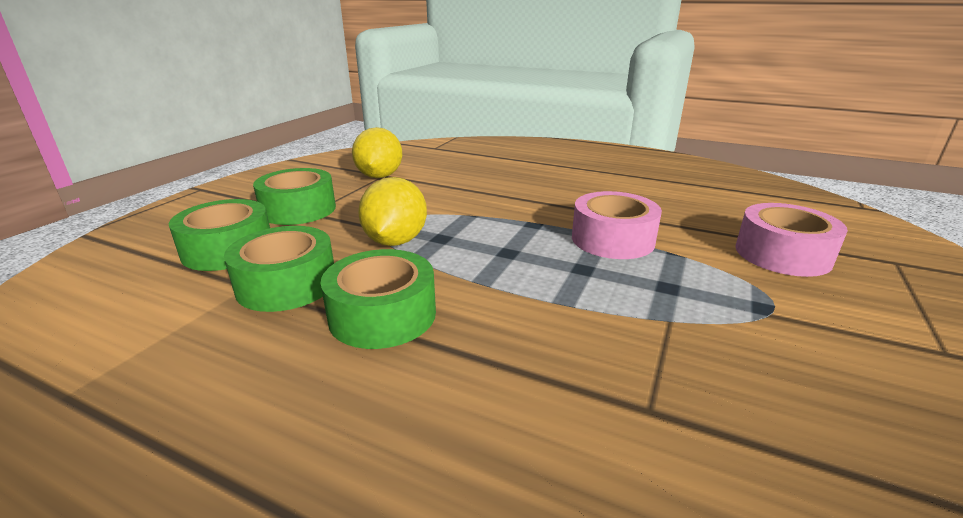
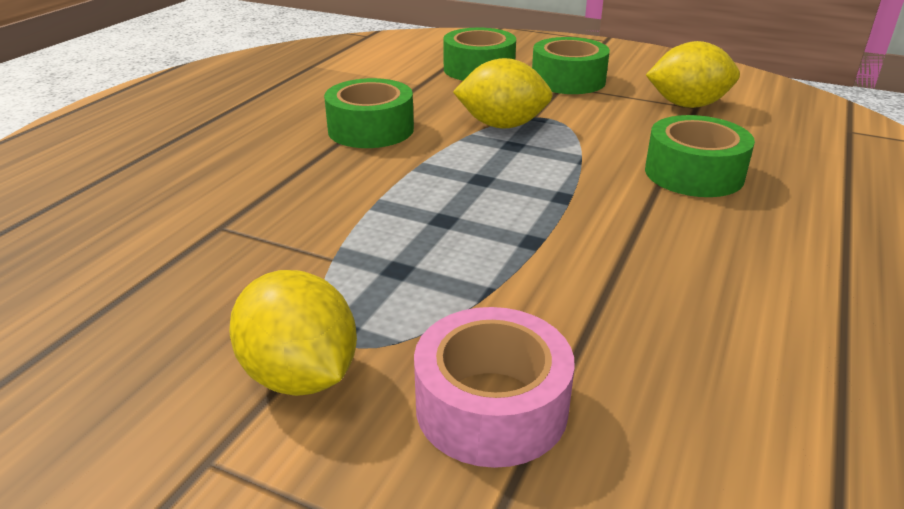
camera: 90 degrees right, 5 degrees up
green tape [224,226,334,312] -> green tape moved to [645,115,755,197]
pink tape [572,191,662,259] -> none
none -> yellow lemon [229,270,357,396]

